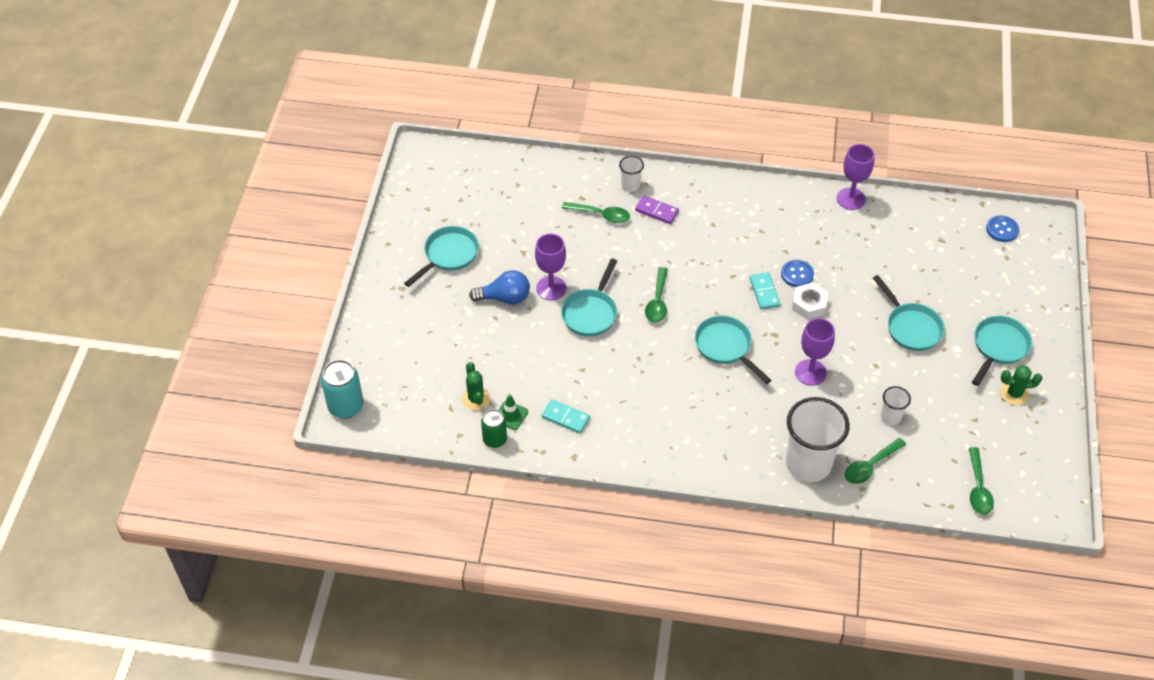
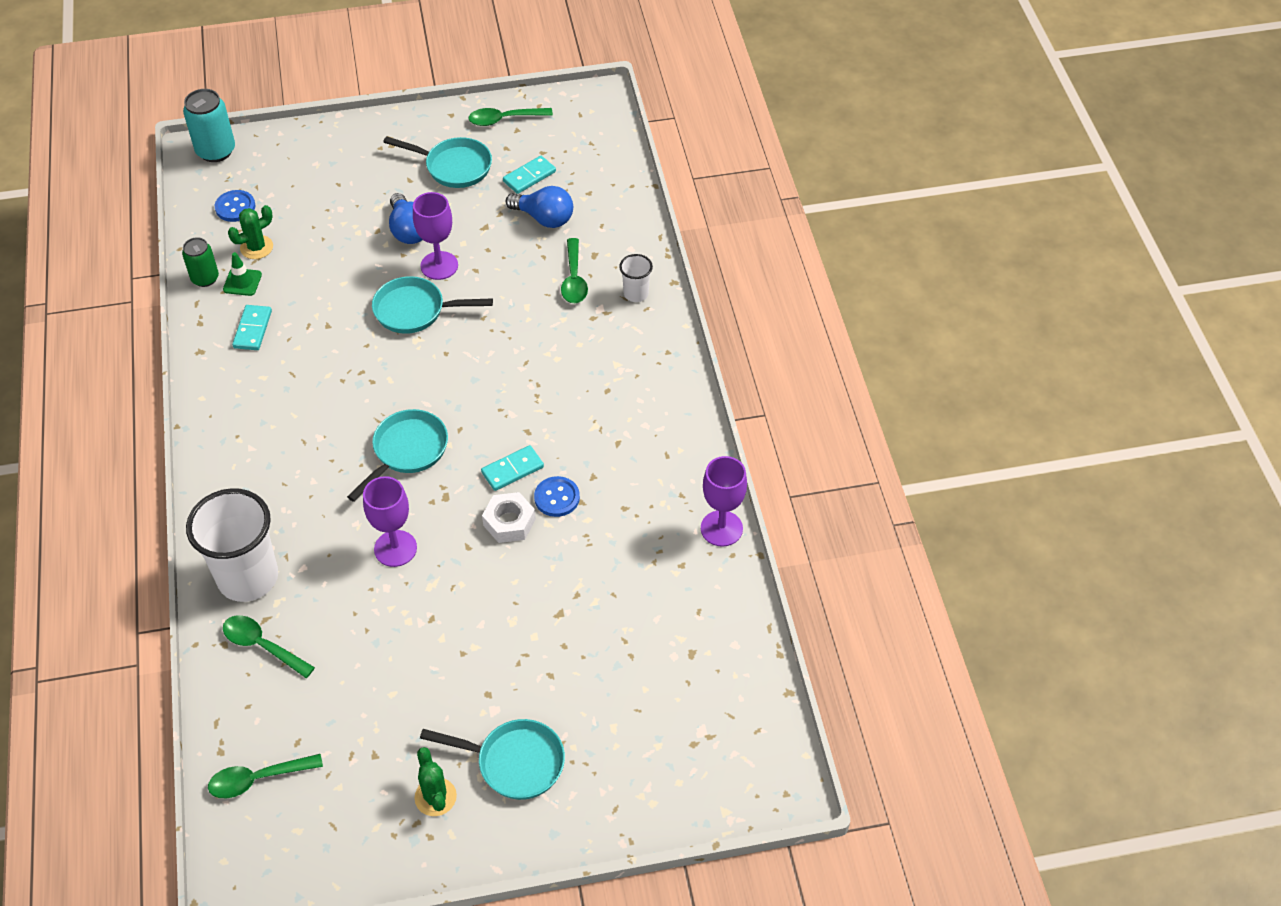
camera: 70 degrees right, 0 degrees up
purple domino [635,195,679,224] -> none
green spoon [645,267,668,323] -> green spoon moved to [468,108,553,126]
turquoise pan [873,275,945,351] -> none
white cup [881,386,911,425] -> none
blue button [986,215,1019,242] -> blue button moved to [215,190,255,222]
none -> turquoise domino [503,156,556,194]
none -> blue light bulb [506,186,573,228]

